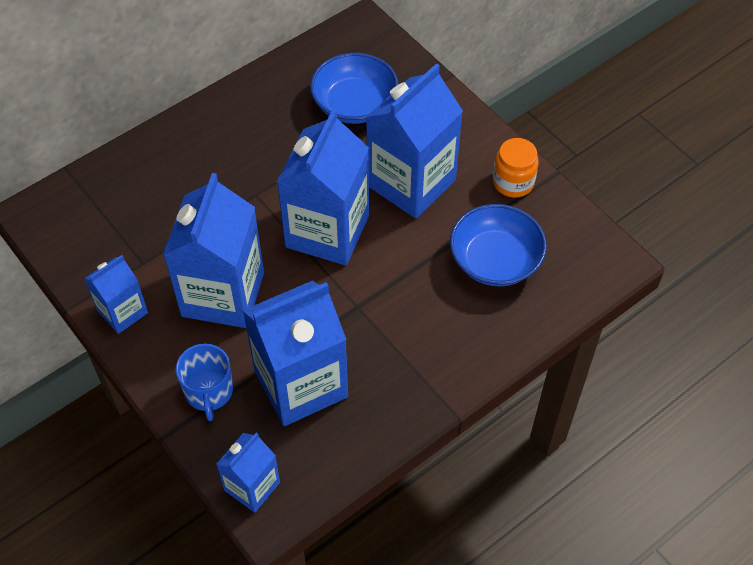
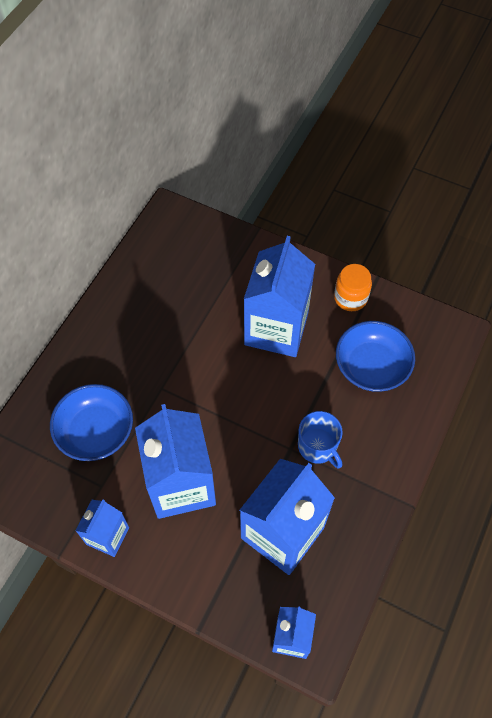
camera: 25 degrees left, 5 degrees up
blue mug [176,343,233,421] -> blue mug moved to [298,411,343,468]
blue carton [277,109,369,265] -> none
blue bowl [310,53,398,124] -> blue bowl moved to [50,384,133,461]

